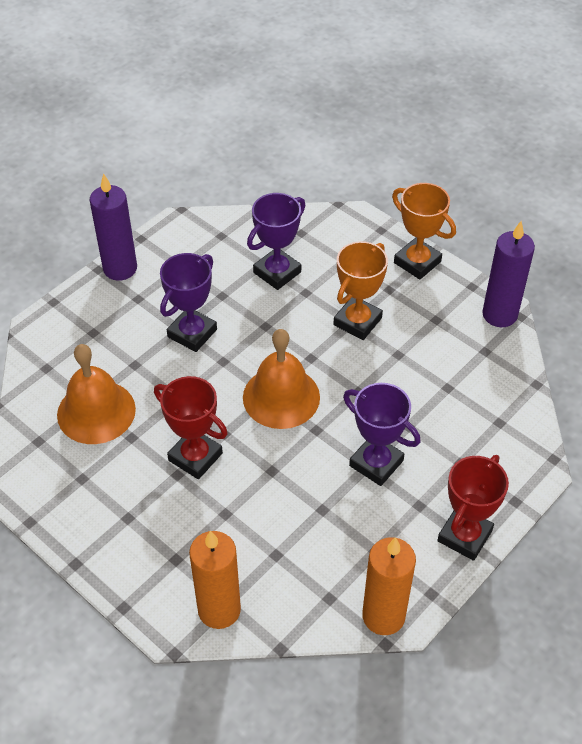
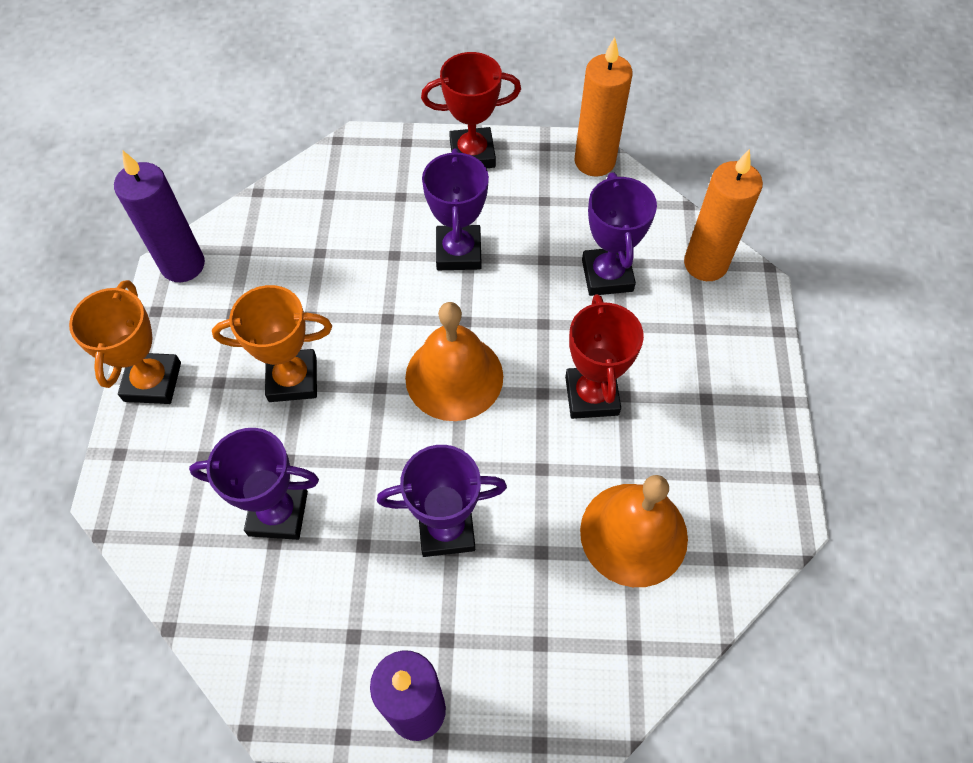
camera: 130 degrees left, 10 degrees up
none -> purple trophy [582,173,657,296]

